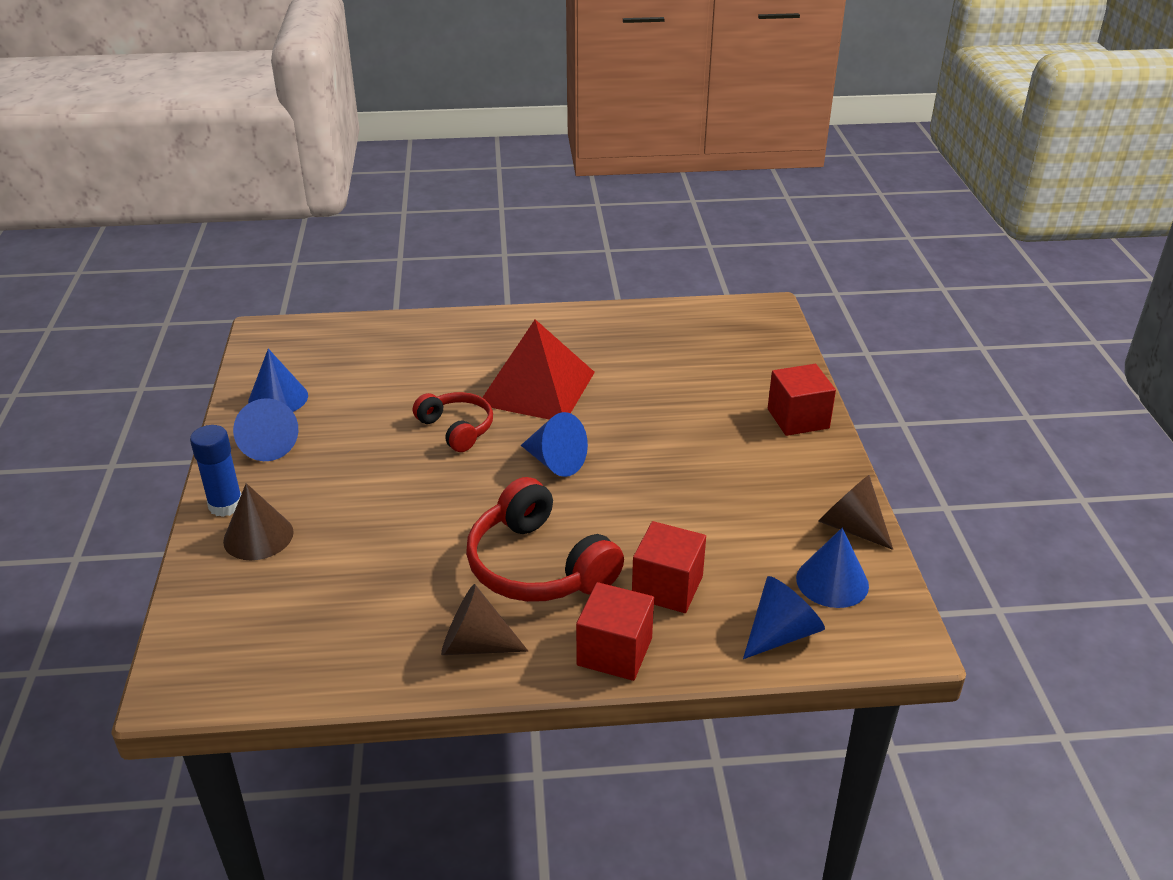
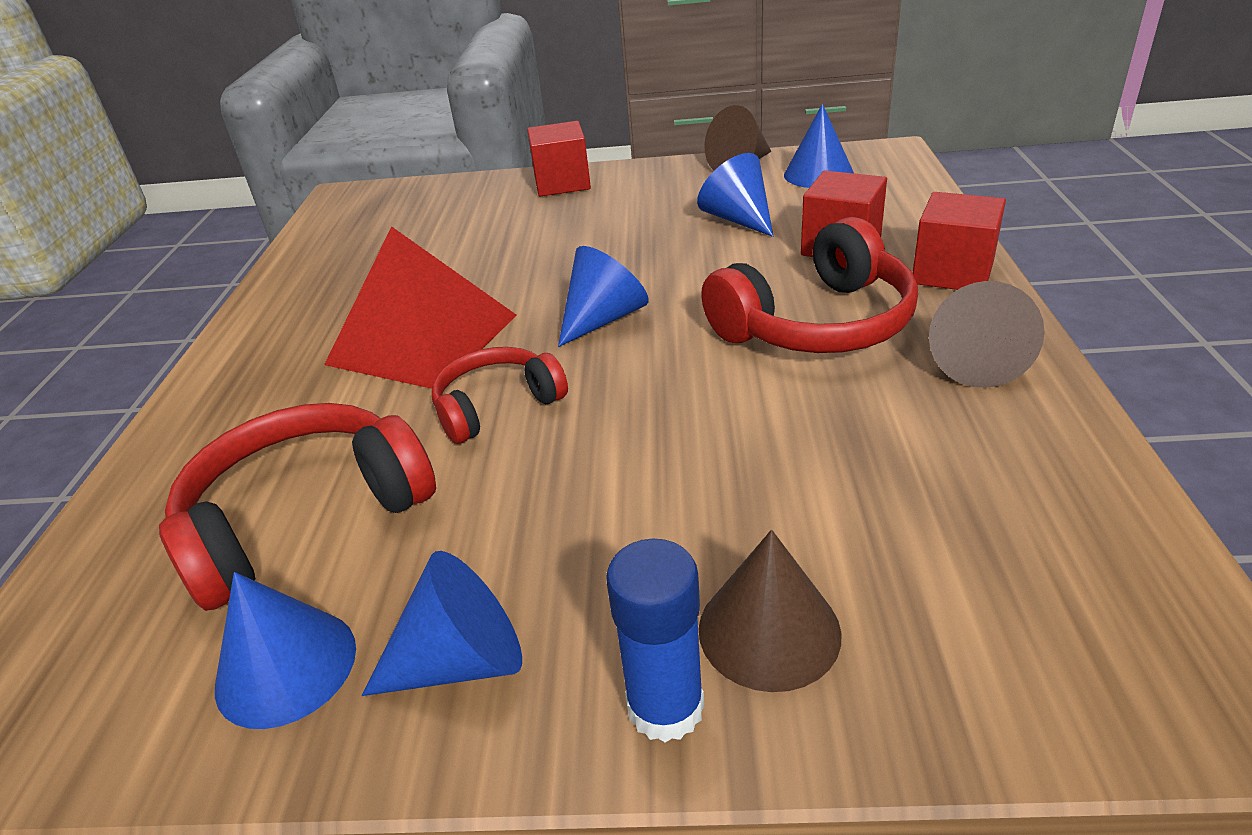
camera: 80 degrees left, 0 degrees up
blue cone [743,576,825,659] -> blue cone moved to [697,153,773,237]
none -> red headphones [159,403,436,611]

